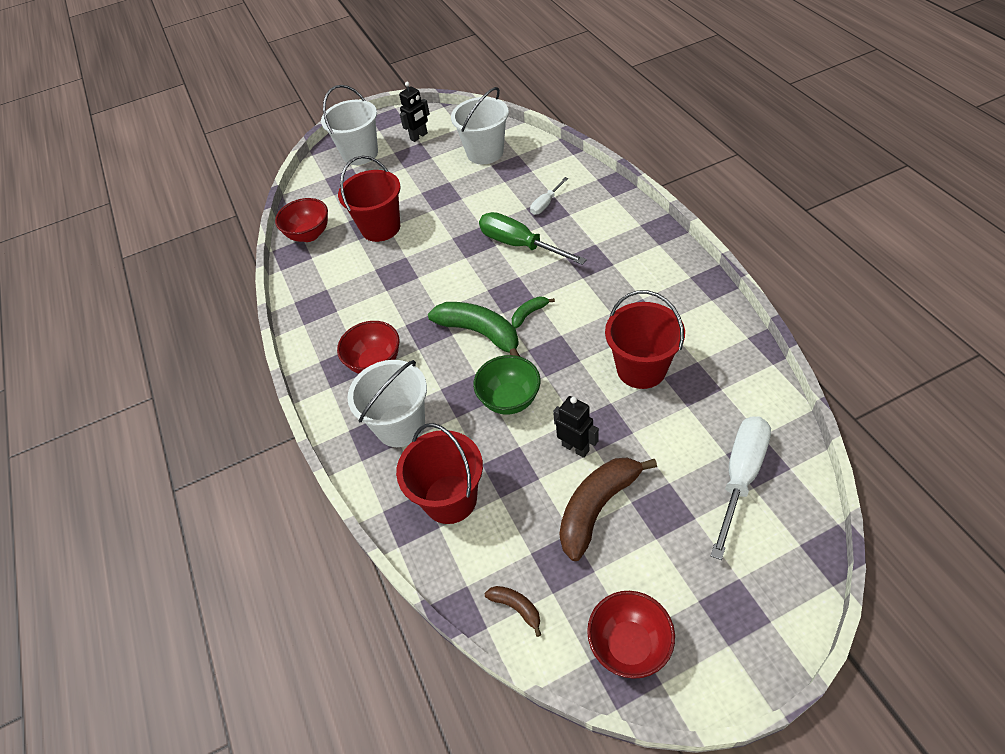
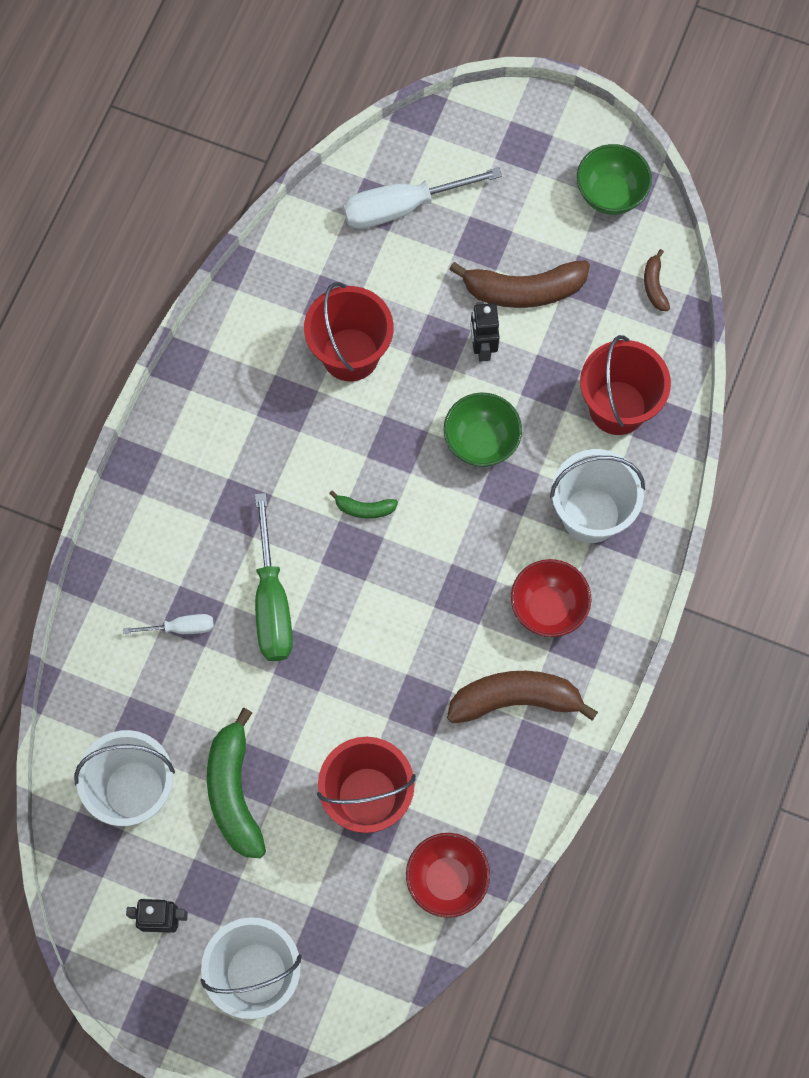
camera: 140 degrees left, 20 degrees up
green banana [428,302,520,357] -> green banana moved to [207,708,266,858]
red bowl [587,591,675,679] -> green bowl [577,144,652,215]
none -> brown banana [447,671,598,723]

